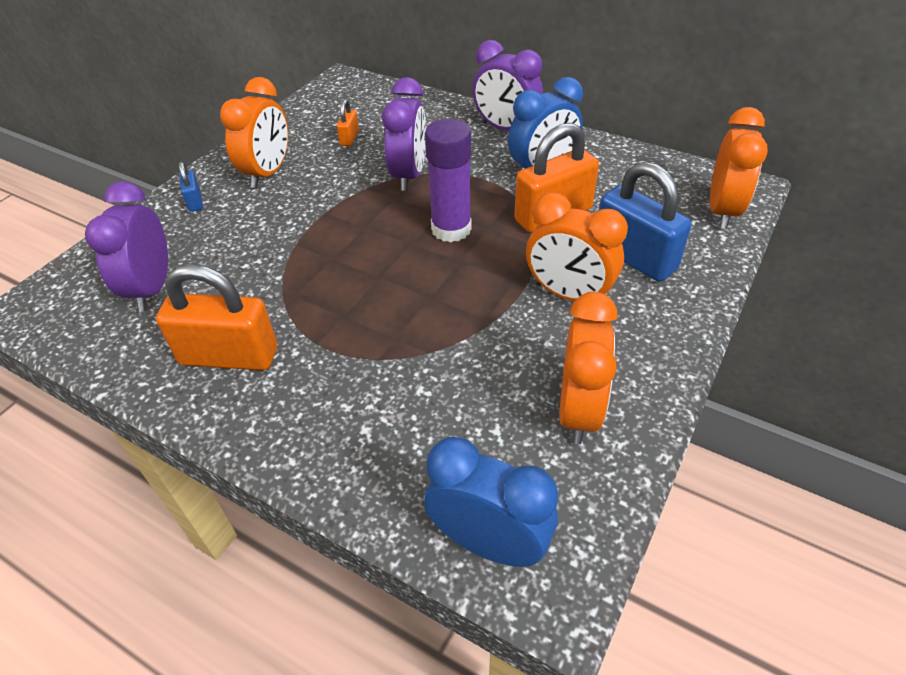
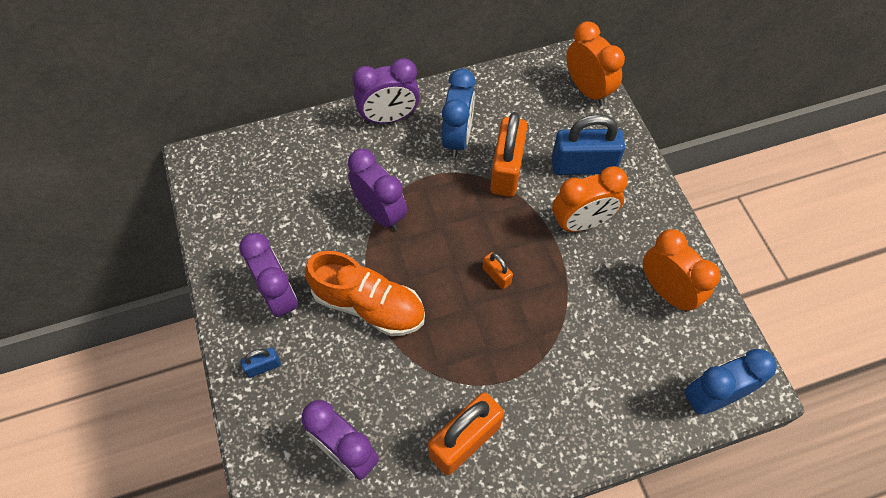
camera: 50 degrees left, 15 degrees up
blue padlock [179,161,203,212] -> blue padlock turned 45 degrees counterclockwise [240,348,281,378]
orange clock [220,77,288,188] -> purple clock [239,233,298,319]
orange padlock [337,99,359,146] -> orange padlock moved to [483,252,513,289]
purple glue stick [425,119,471,242] -> none
none -> orange shoe [305,251,425,336]

